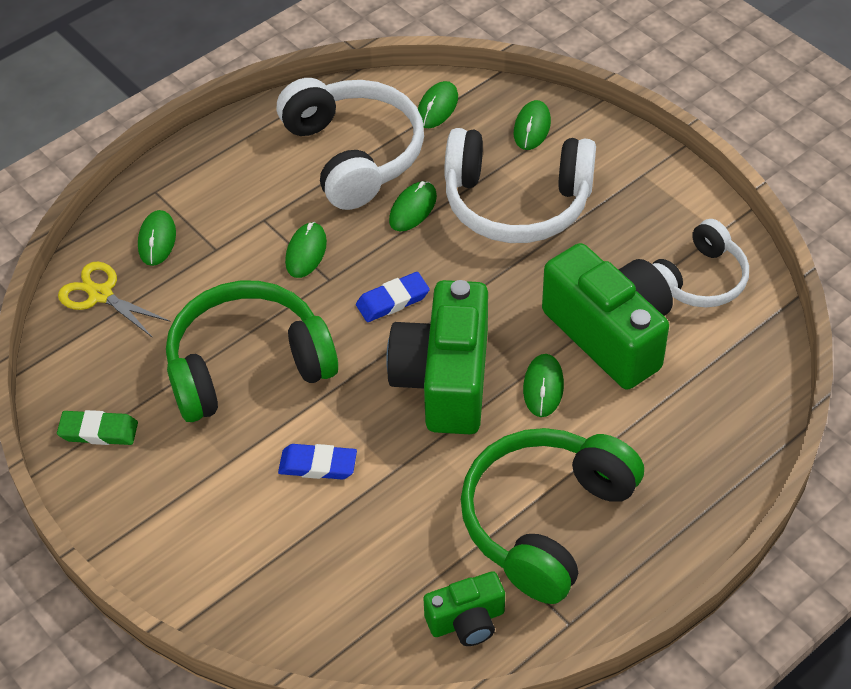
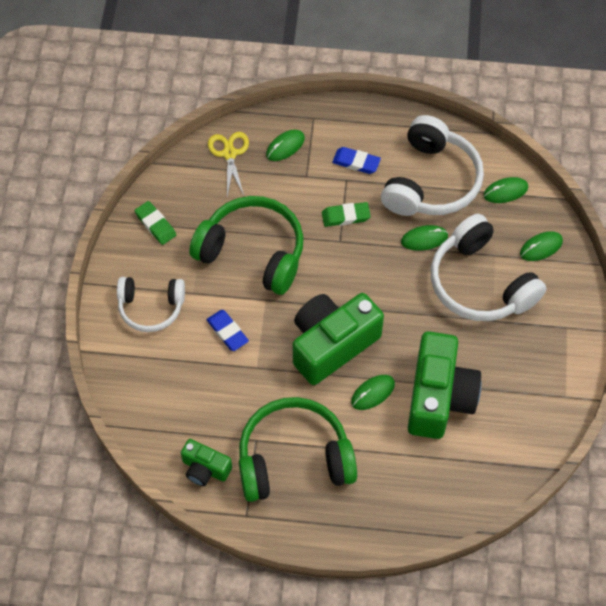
camera: 45 degrees right, 10 degrees up
green mouse [285,222,327,278] -> green eraser [322,202,371,227]
blue eraser [356,272,430,322] -> blue eraser moved to [332,147,381,174]
white headphones [652,219,749,308] -> white headphones moved to [117,277,185,332]

